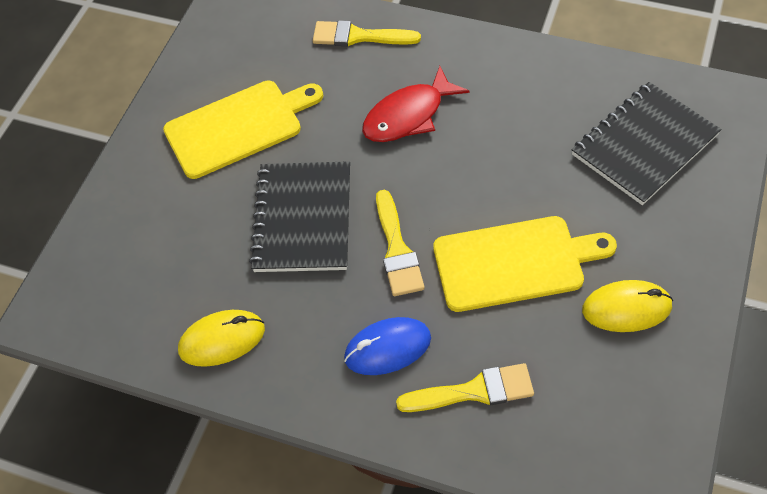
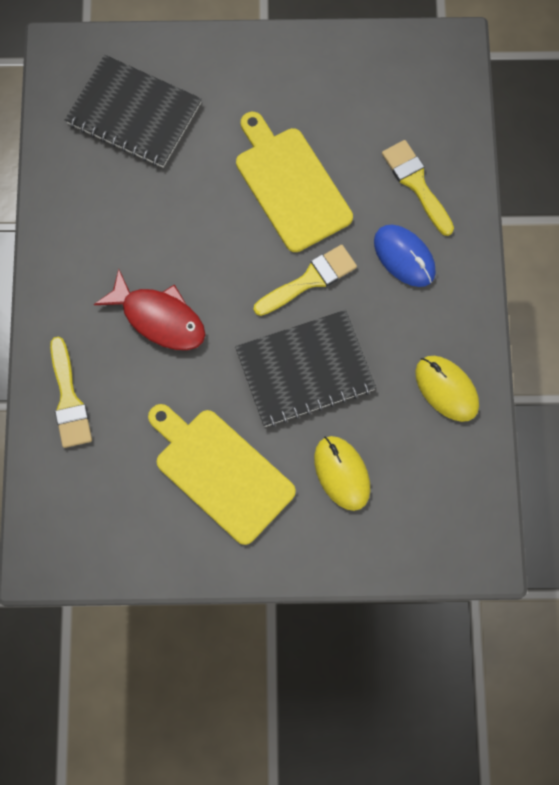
camera: 115 degrees left, 15 degrees up
yellow mouse [582,280,673,332] -> yellow mouse moved to [314,436,370,511]

